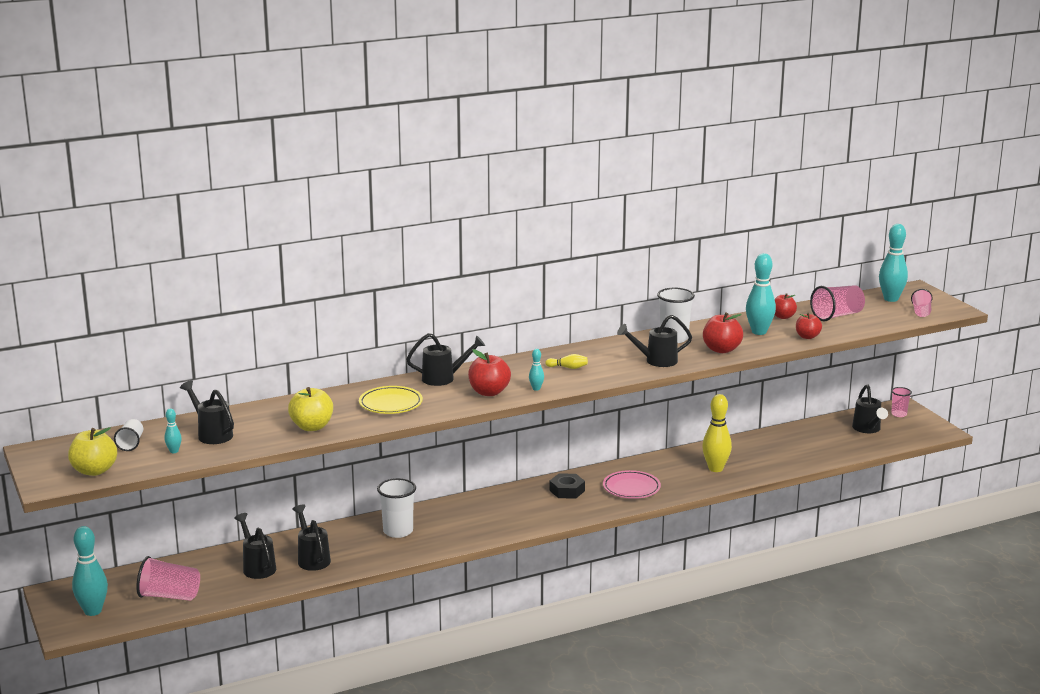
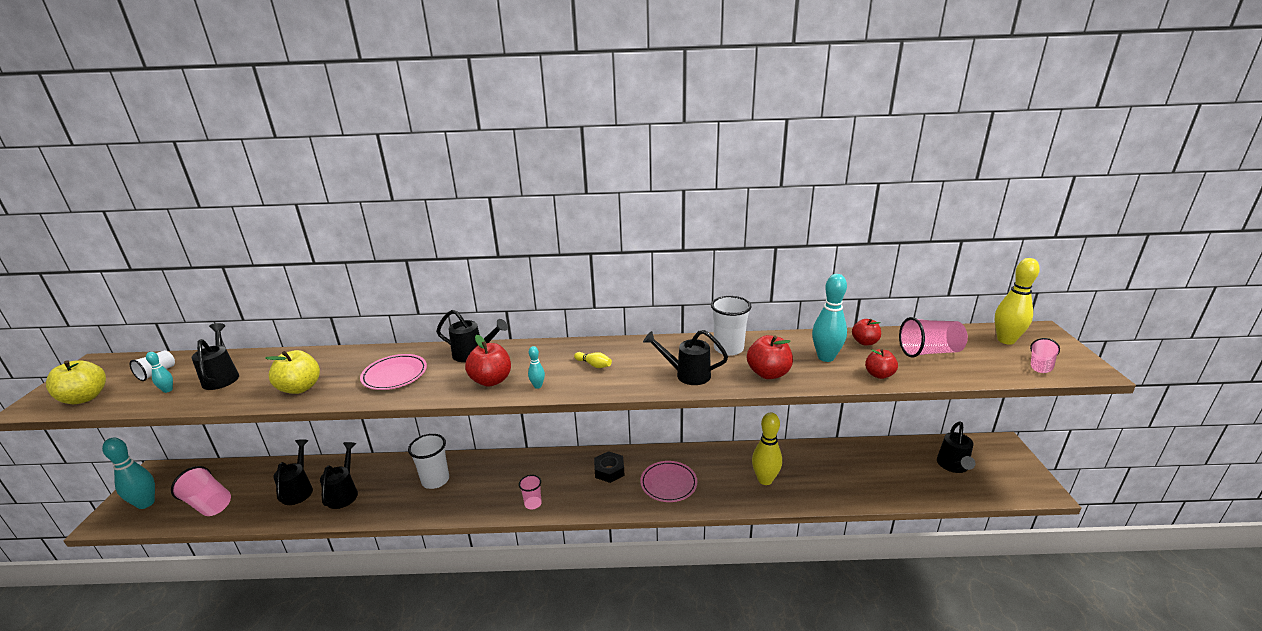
camera: 25 degrees right, 5 degrees up
yellow plate [359,386,423,414] -> pink plate [360,354,427,390]
turquoise bowling pin [879,224,908,302] -> yellow bowling pin [995,258,1040,345]
pink cup [891,387,912,417] -> pink cup moved to [519,475,542,509]

